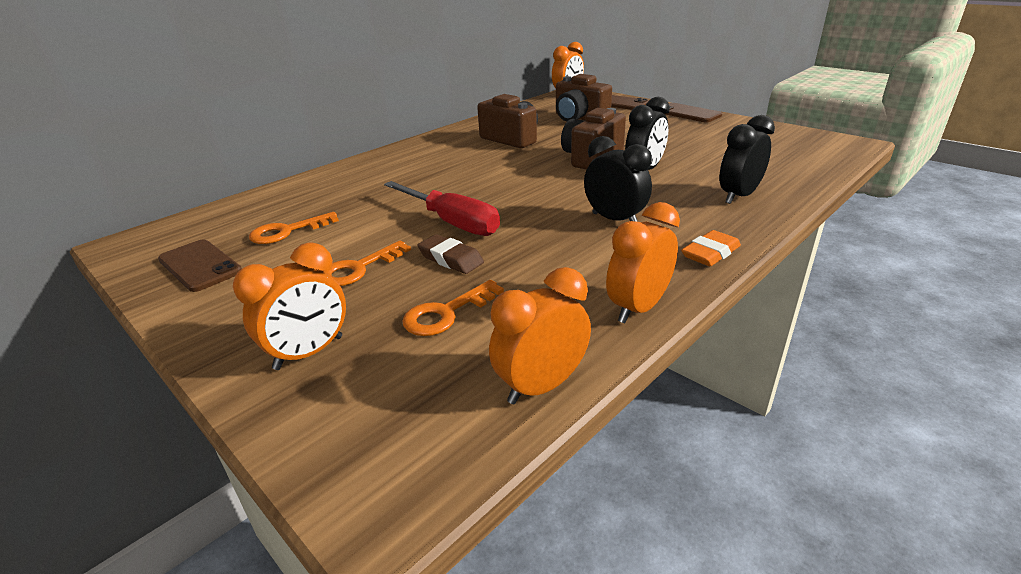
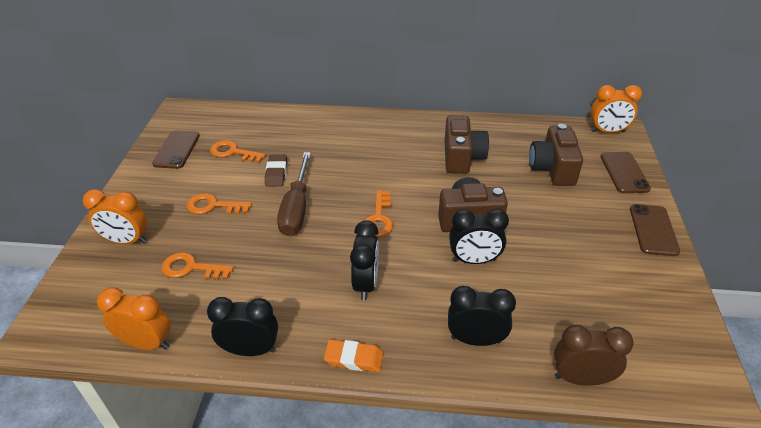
camera: 50 degrees right, 10 degrees up
red screwdriver [384,181,500,236] -> brown screwdriver [277,152,311,236]
brown eraser [417,234,484,274] -> brown eraser moved to [265,154,287,186]
orange clock [606,202,680,323] -> black clock [207,297,278,356]
none -> orange key [364,190,393,237]
none -> brown clock [554,325,634,386]

